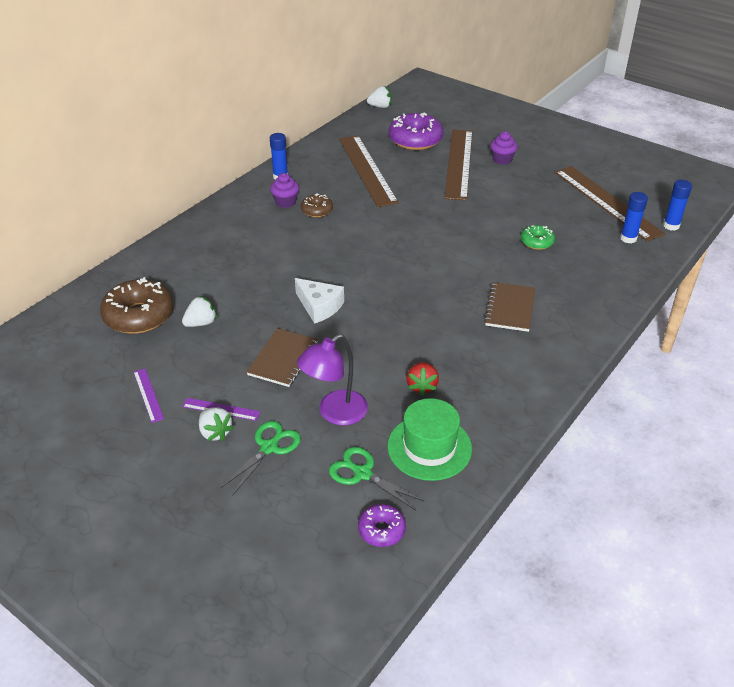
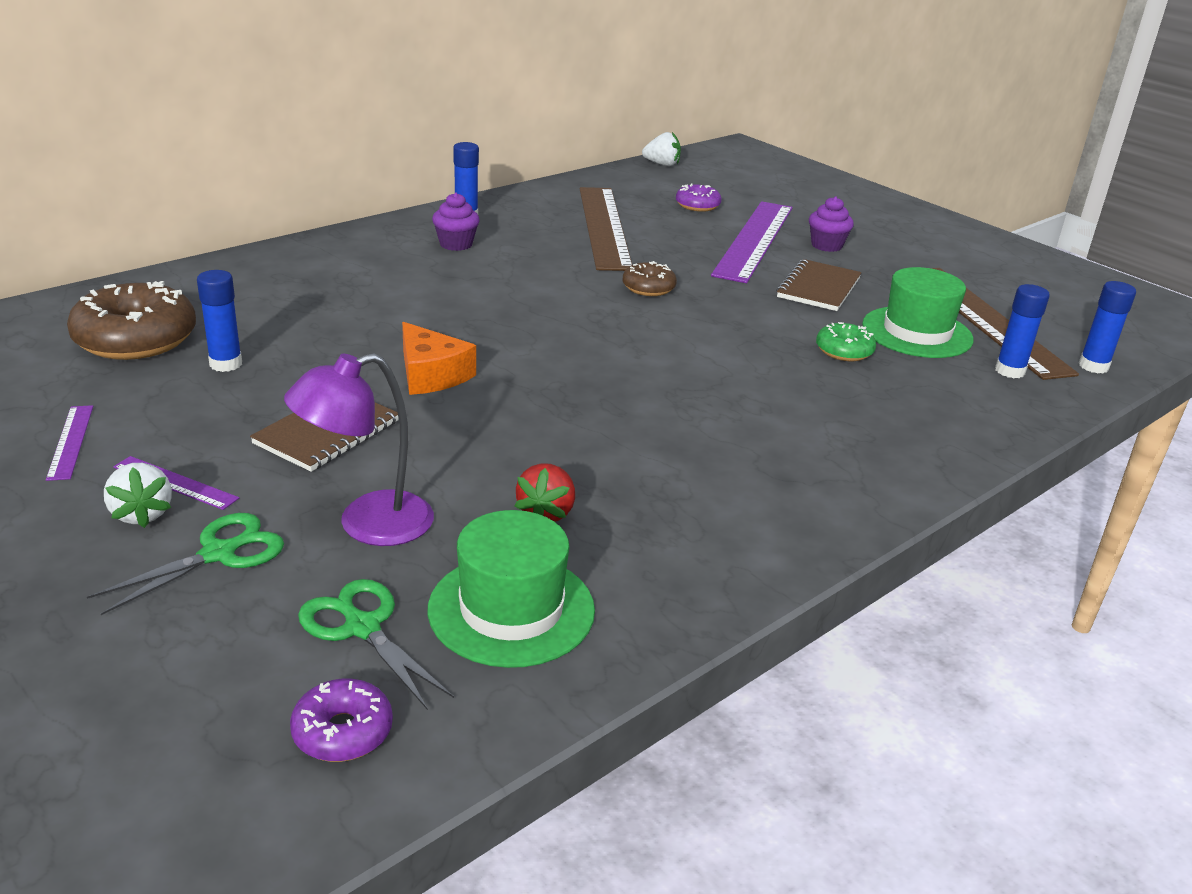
camera: 10 degrees right, 10 degrees down
white strawberry [182,296,217,327] -> blue glue stick [197,270,242,372]
white cheese [295,278,344,324] -> orange cheese [402,322,476,395]
brown donut [301,193,333,217] -> brown donut moved to [623,261,677,296]
purple donut [389,112,443,150] -> purple donut [676,183,722,212], size x0.53
brown ruler [445,130,473,200] -> purple ruler [711,201,793,283]
brown notebook [484,282,535,332] -> brown notebook moved to [776,259,862,311]
none -> green hat [862,267,974,358]

